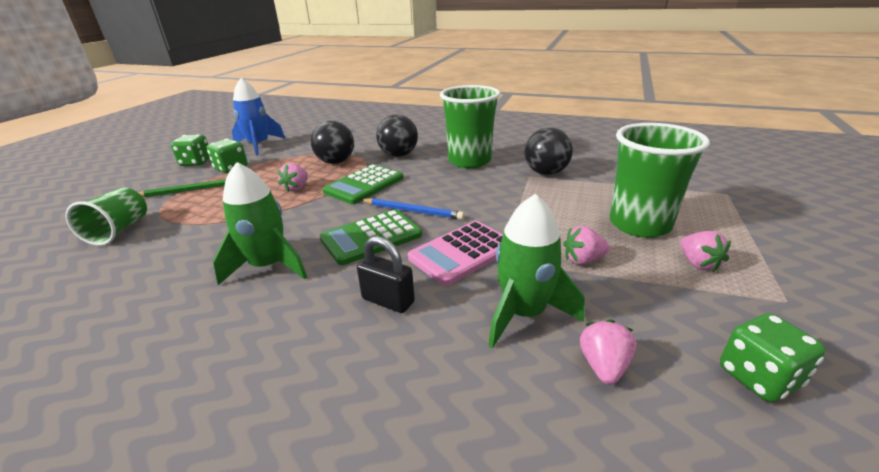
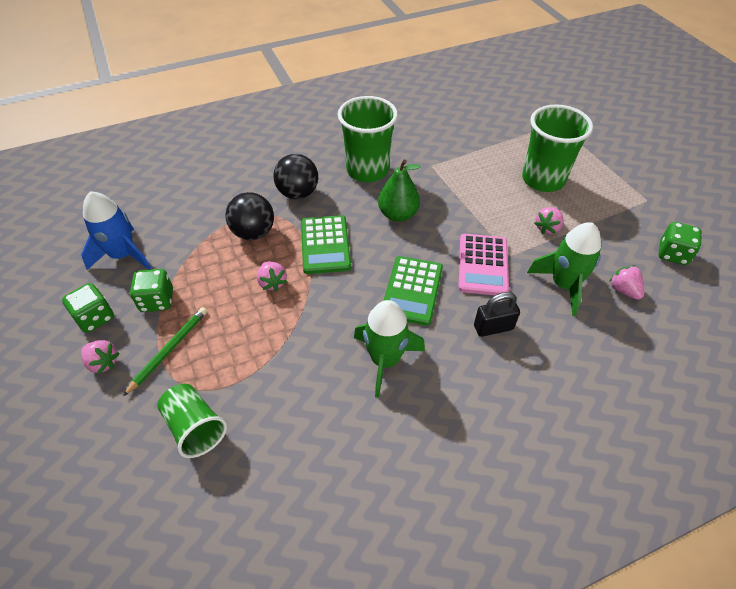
camera: 45 degrees left, 20 degrees up
blue pencil [361,198,464,220] -> none
black ball [525,128,573,175] -> none
pink strawberry [680,231,731,272] -> pink strawberry moved to [81,340,120,374]
none -> green pear [378,159,421,222]

